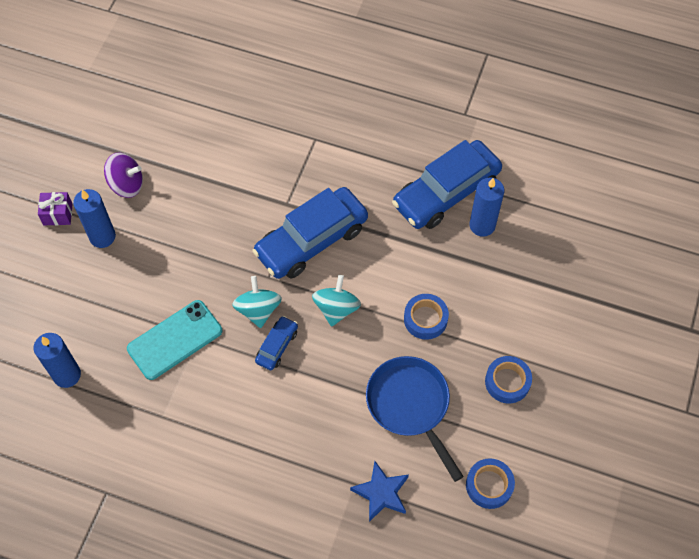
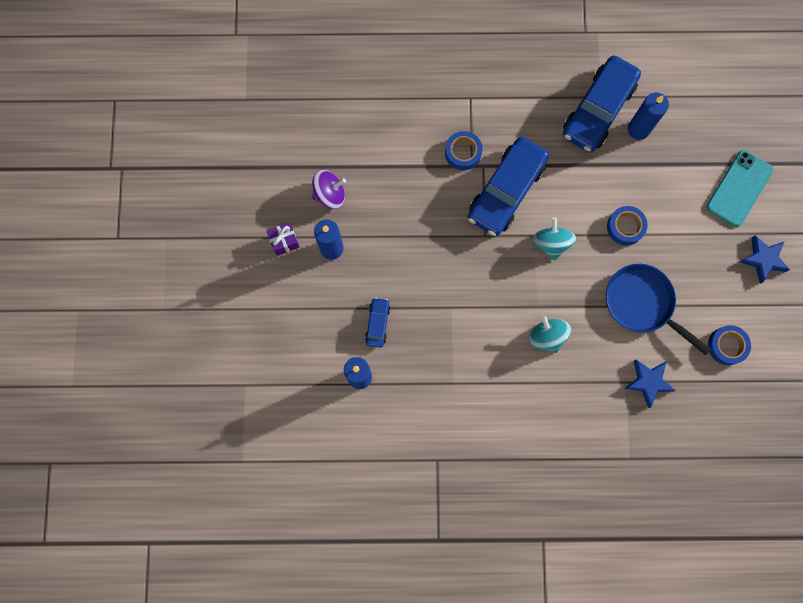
camera: 20 degrees left, 15 degrees up
turquoise phone [127,300,222,380] -> turquoise phone moved to [706,150,773,227]
turquoise spinning top [232,276,282,328] -> turquoise spinning top moved to [529,315,571,353]
blue car [255,316,298,370] -> blue car moved to [365,297,390,347]
blue tape [485,356,532,404] -> blue tape moved to [445,131,482,170]
none -> blue star [740,235,790,283]

